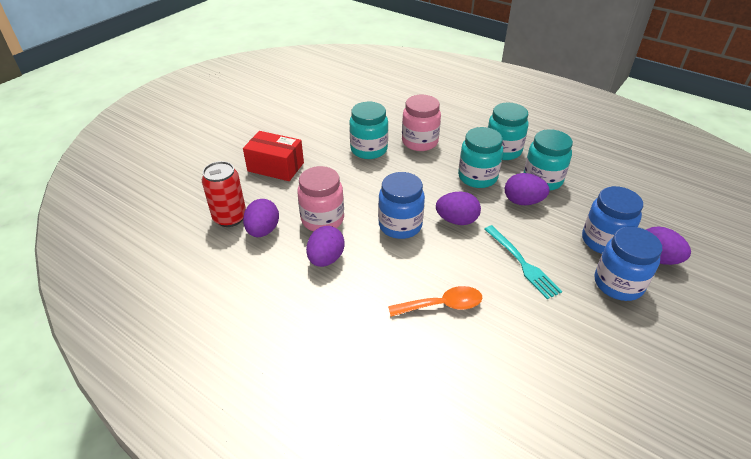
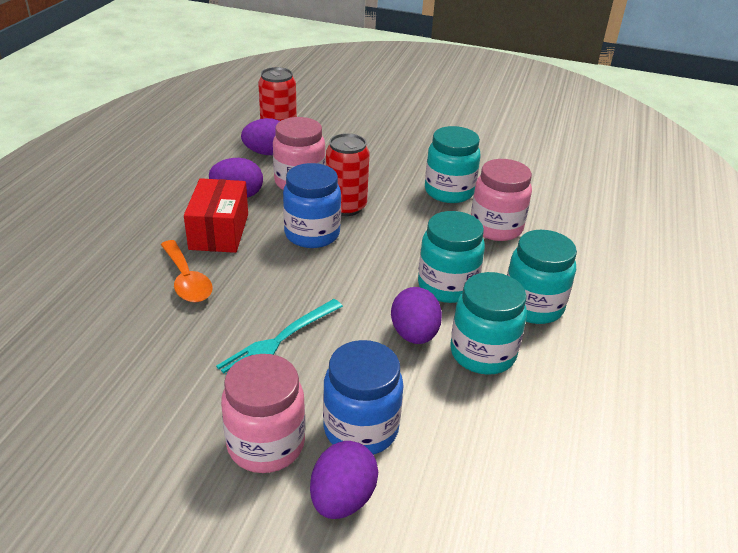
camera: 70 degrees right, 5 degrees down
red box [243,131,304,181] -> red box moved to [184,178,248,253]
purple egg [436,192,481,225] -> none
blue jar [595,227,662,301] -> pink jar [221,354,305,473]
none -> red can [326,133,370,216]

